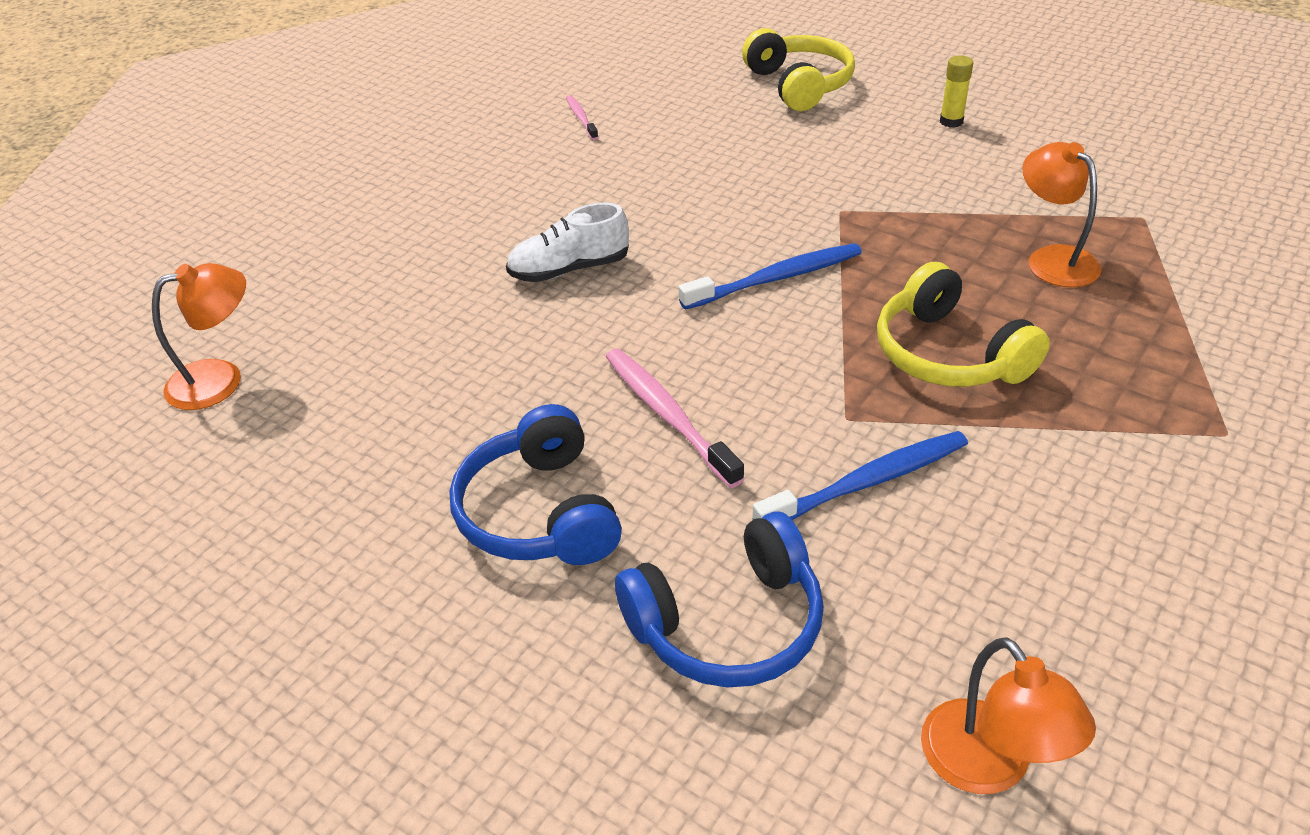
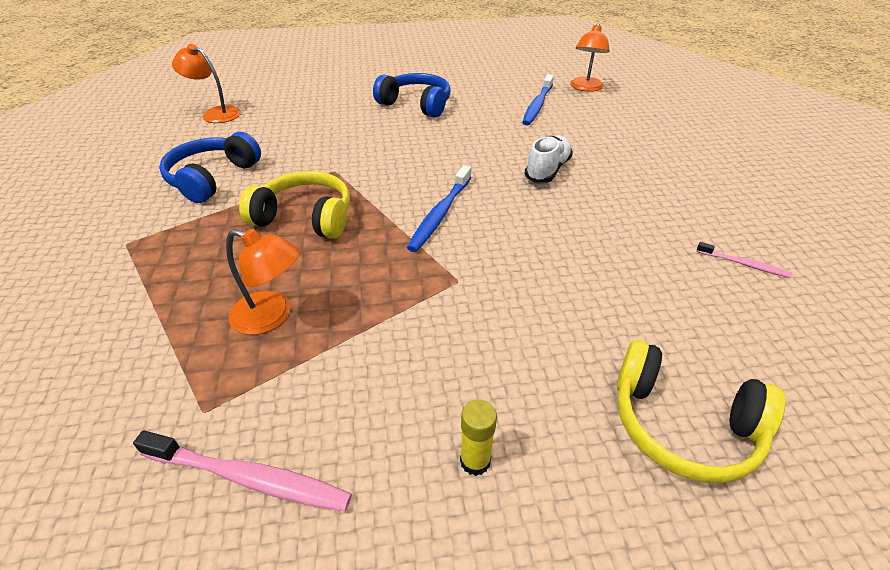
camera: 135 degrees right, 0 degrees up
pink toothbrush [606,349,745,488] -> pink toothbrush moved to [133,430,352,512]
blue headphones [615,511,824,687] -> blue headphones moved to [159,132,261,203]
blue toothbrush [752,431,968,520] -> blue toothbrush moved to [522,74,554,125]

